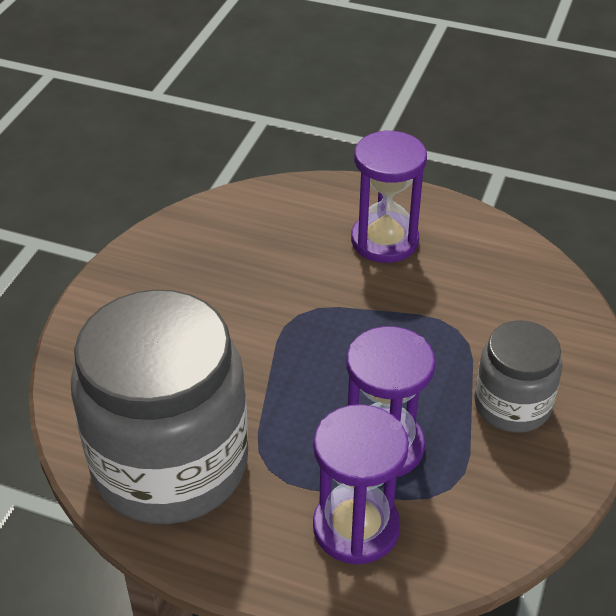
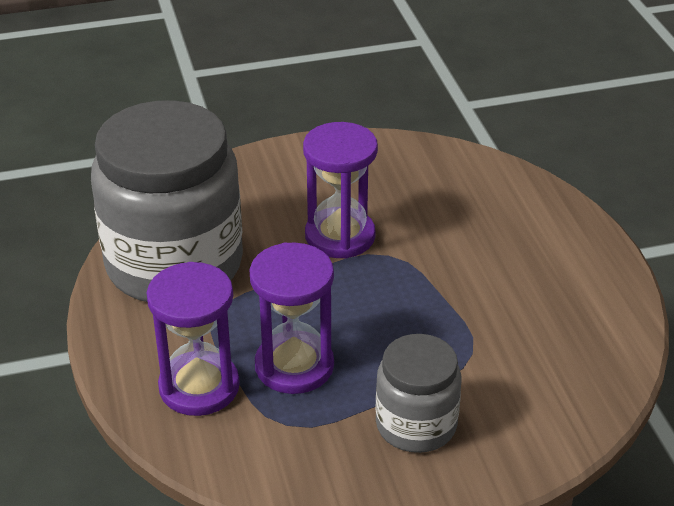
camera: 55 degrees right, 5 degrees down
purple hourglass [351,130,427,263] -> purple hourglass moved to [303,122,378,259]

